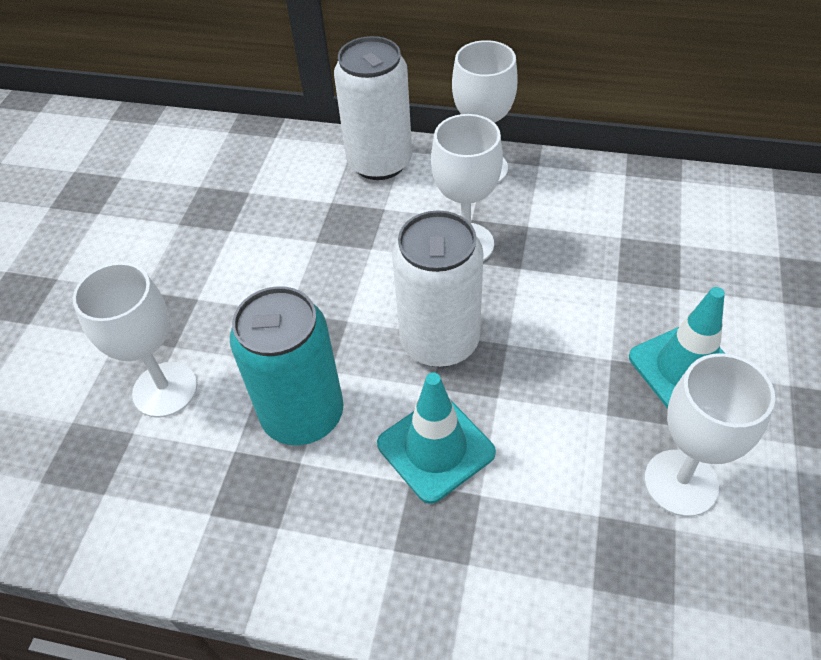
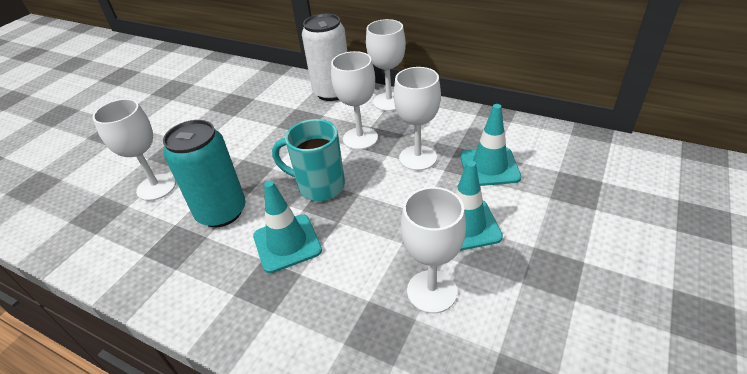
camera: 15 degrees right, 10 degrees down
white can [392,210,483,367] -> turquoise mug [272,119,345,201]
none -> white goblet [394,67,441,171]
none -> turquoise traffic cone [460,104,521,186]

